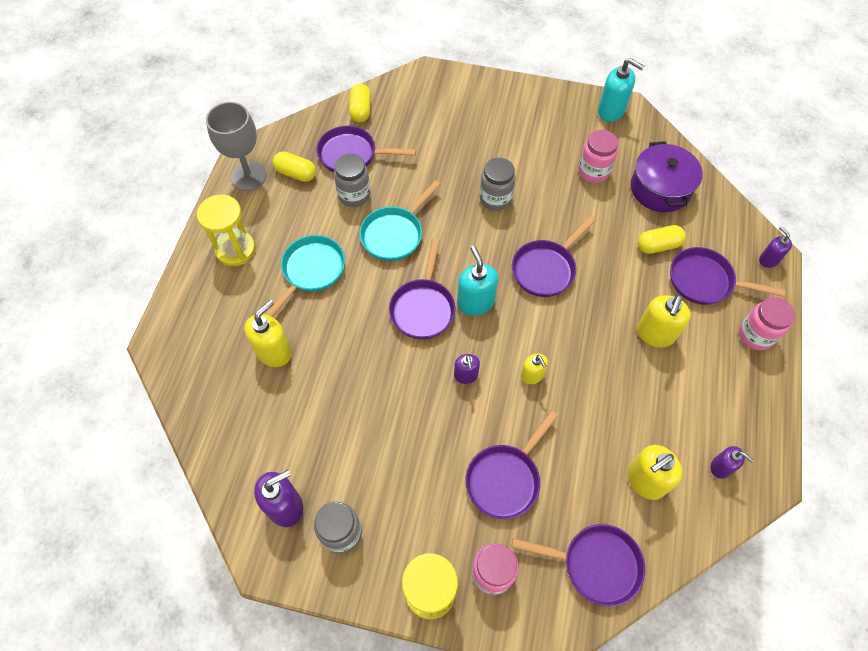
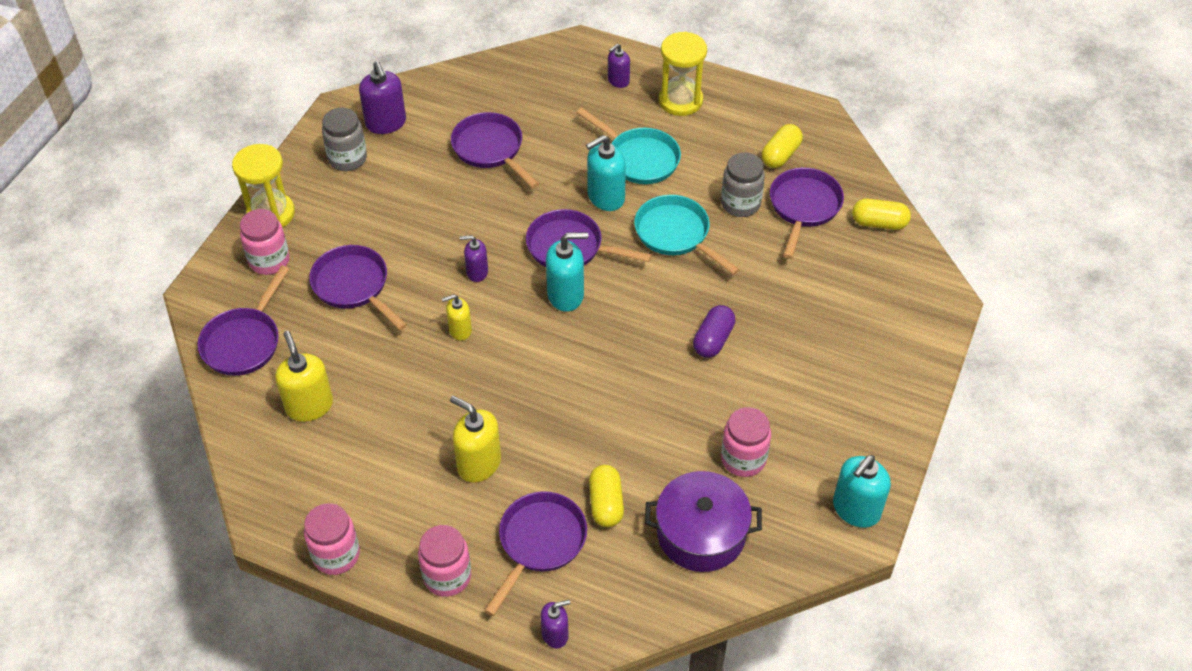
camera: 100 degrees right, 10 degrees down
grey goblet [206,102,267,191] -> none
yellow soap dispenser [244,300,292,367] -> none
grey jar [480,158,516,211] -> purple capsule [693,305,735,358]
purple pan [512,216,596,297] -> purple pan moved to [451,112,539,188]
purple soap dispenser [711,446,754,479] -> purple soap dispenser moved to [608,43,630,88]
none -> pink jar [304,503,360,575]
none -> turquoise soap dispenser [586,135,626,211]

